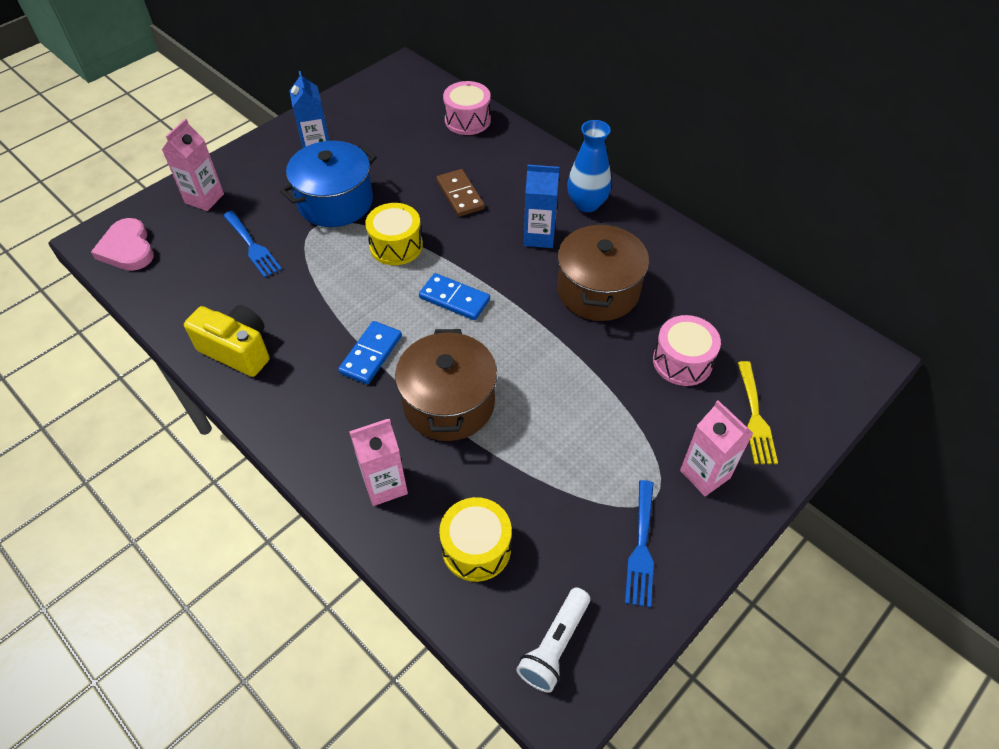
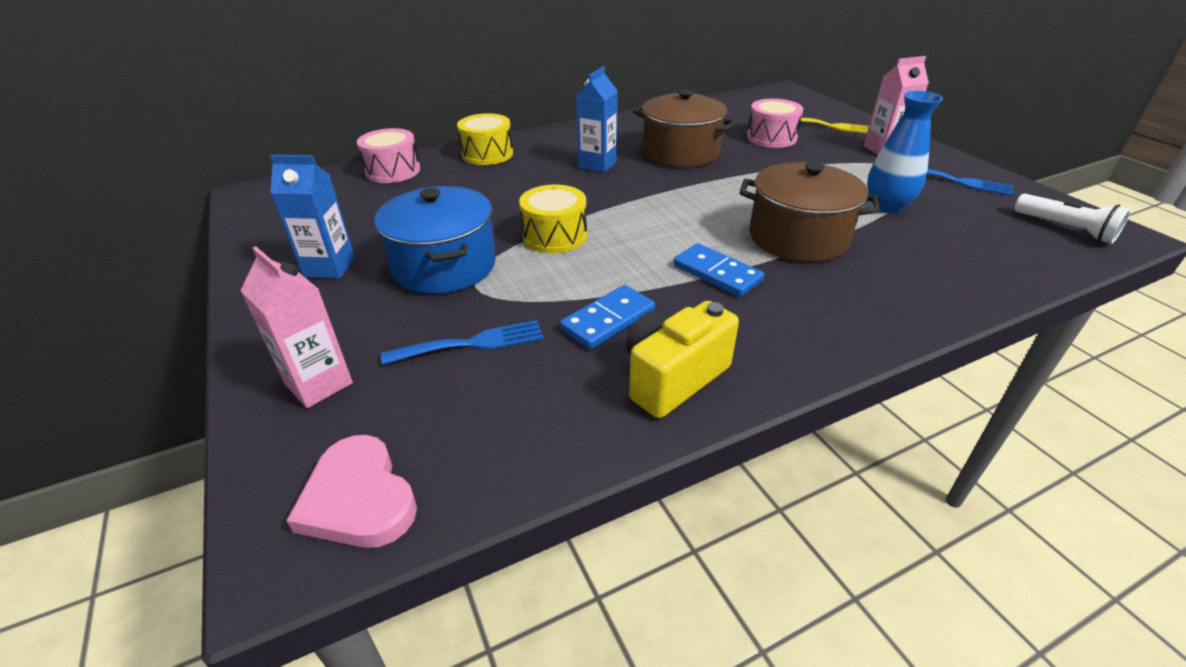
camera: 70 degrees left, 15 degrees down
pink heart [91,218,154,271] -> pink heart turned 60 degrees clockwise [286,435,417,548]
pink carton [349,419,408,506] -> none
blue domino [419,273,490,320] -> blue domino moved to [560,285,655,349]
brown domino [436,169,485,217] -> none
yellow drum [439,497,512,582] -> yellow drum moved to [457,113,513,165]
blue vase [567,120,611,212] -> blue vase moved to [867,91,943,213]

